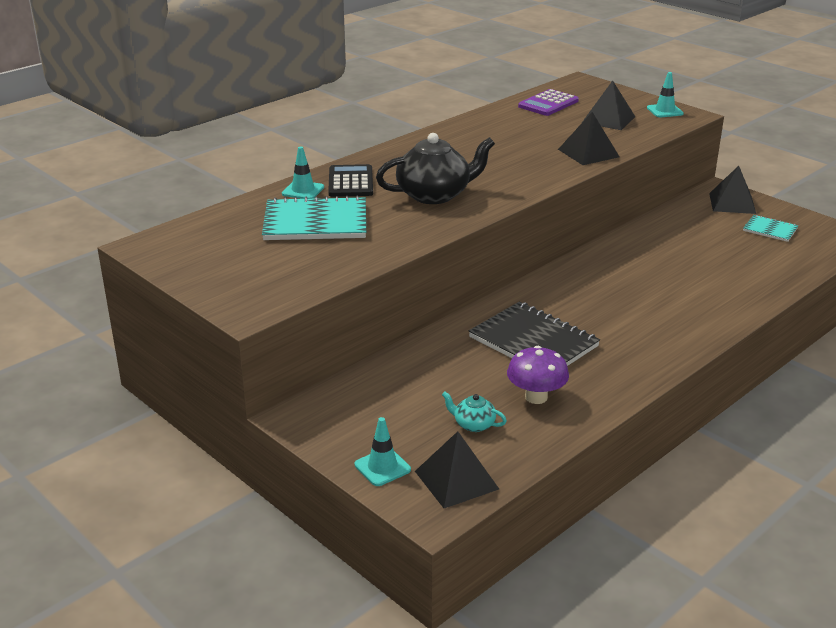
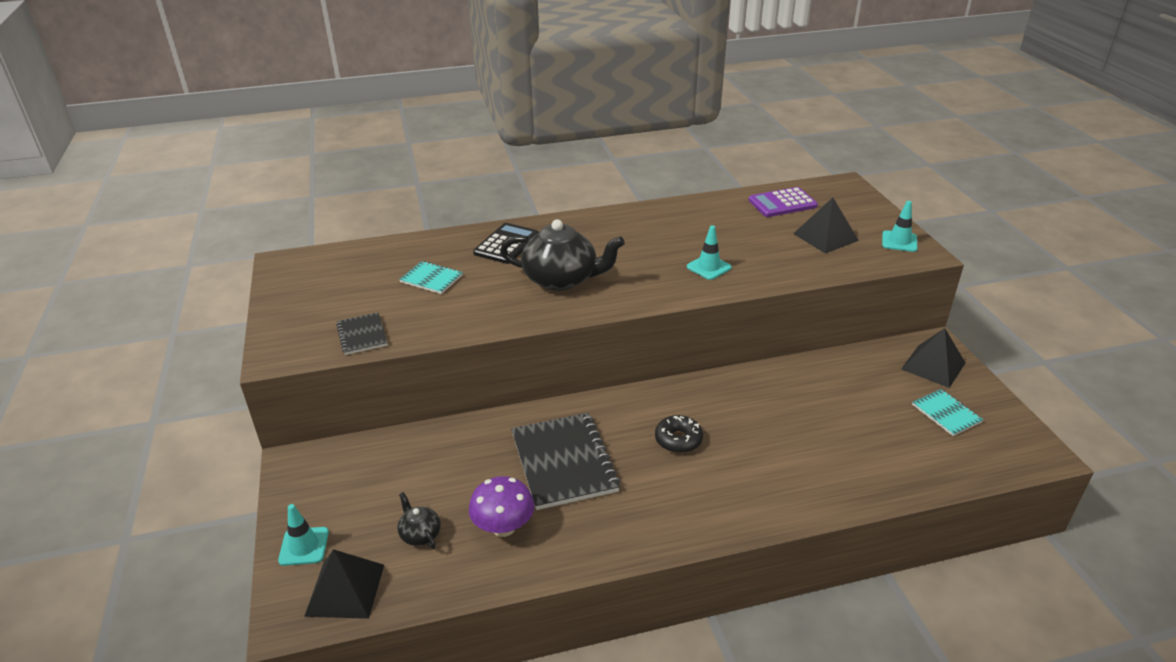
camera: 30 degrees right, 5 degrees up
turquoise notebook [262,196,366,240] -> turquoise notebook [399,261,463,294], size x0.52
turquoise traffic cone [282,146,324,199] -> turquoise traffic cone moved to [687,225,732,280]
turquoise teapot [442,392,507,432] -> black teapot [397,492,441,549]
black pyramid [558,112,620,165] -> none
none -> black notebook [336,313,388,355]
none -> black donut [655,415,703,453]

